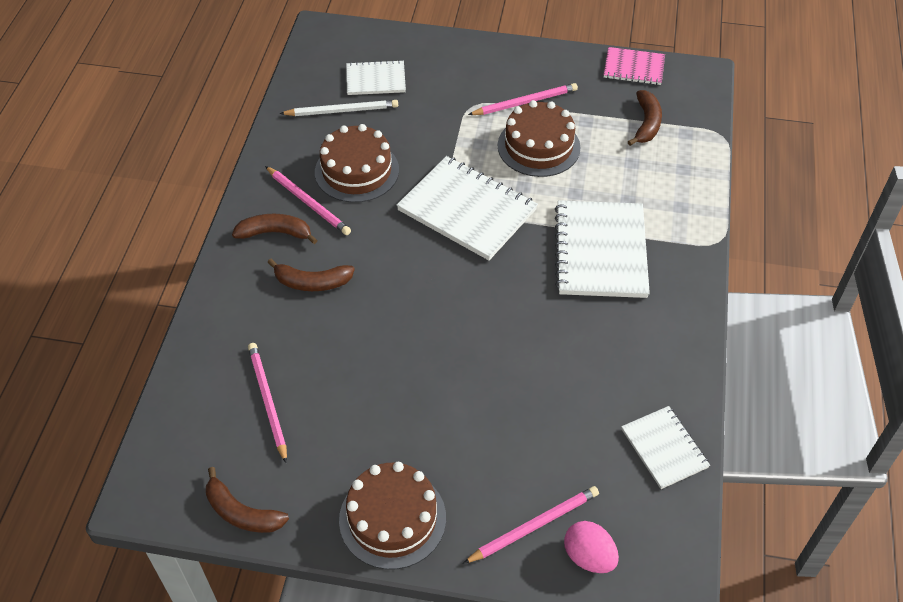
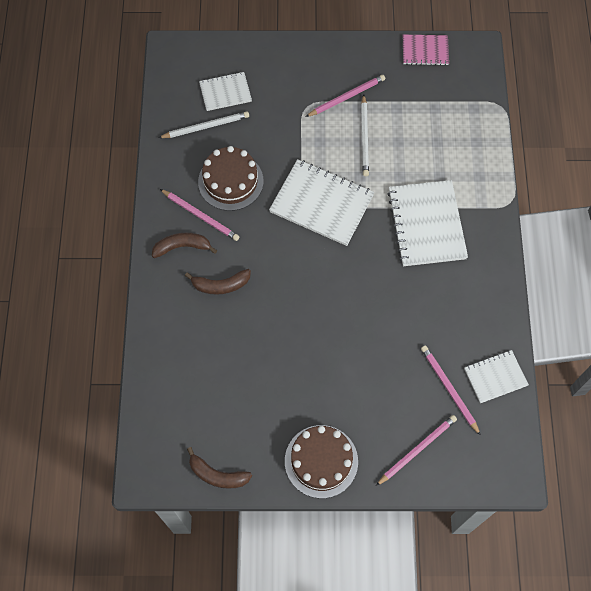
camera: 10 degrees left, 15 degrees up
pink pencil [248,343,287,464] -> pink pencil moved to [421,345,481,436]
brown cake [498,100,581,177] -> white pencil [361,94,369,176]
pink egg [564,521,619,573] -> none
white notebook [621,406,710,489] -> white notebook turned 75 degrees counterclockwise [464,350,529,403]
brown banana [628,90,662,146] -> none

